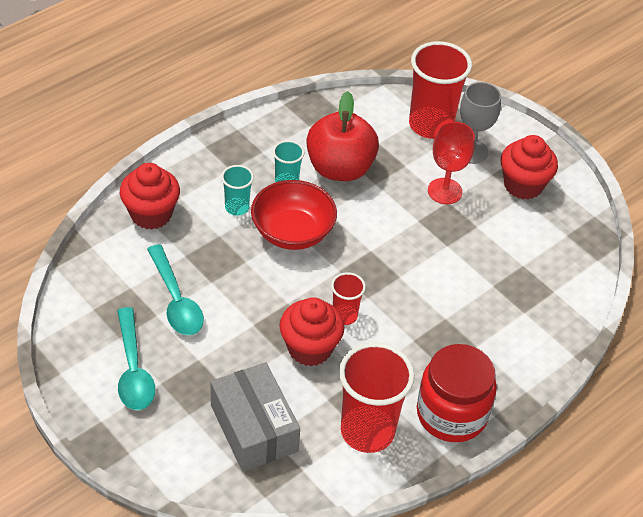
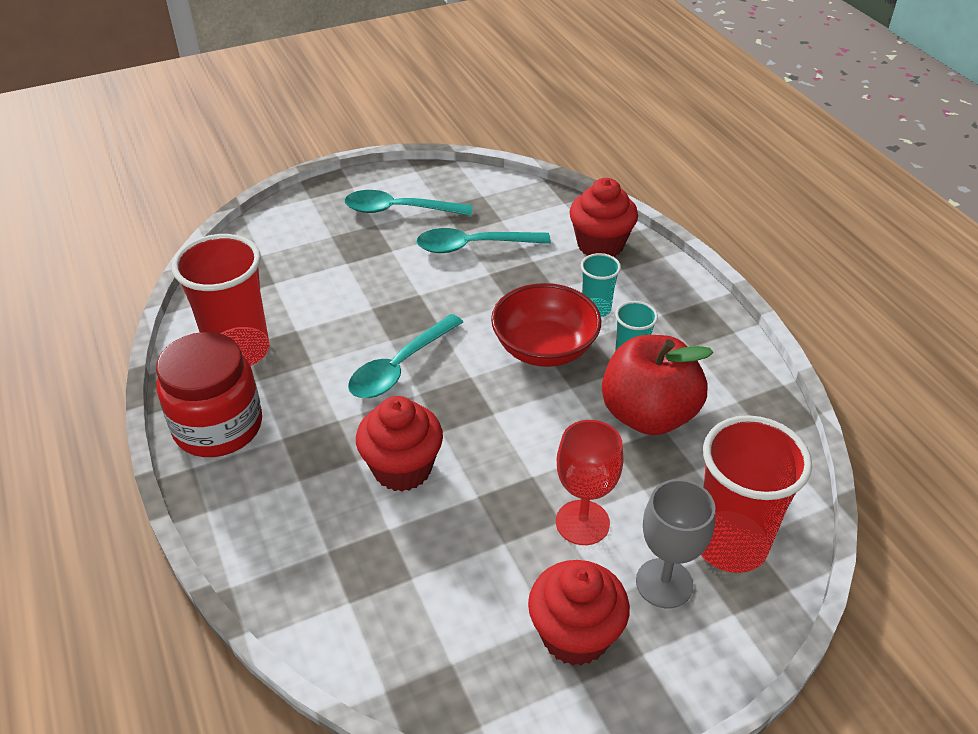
camera: 110 degrees right, 5 degrees down
grey box [211,363,300,472] -> none
red cupcake [280,297,344,366] -> red cupcake moved to [356,396,443,492]
red cup [331,272,366,325] -> turquoise spoon [348,314,463,398]

